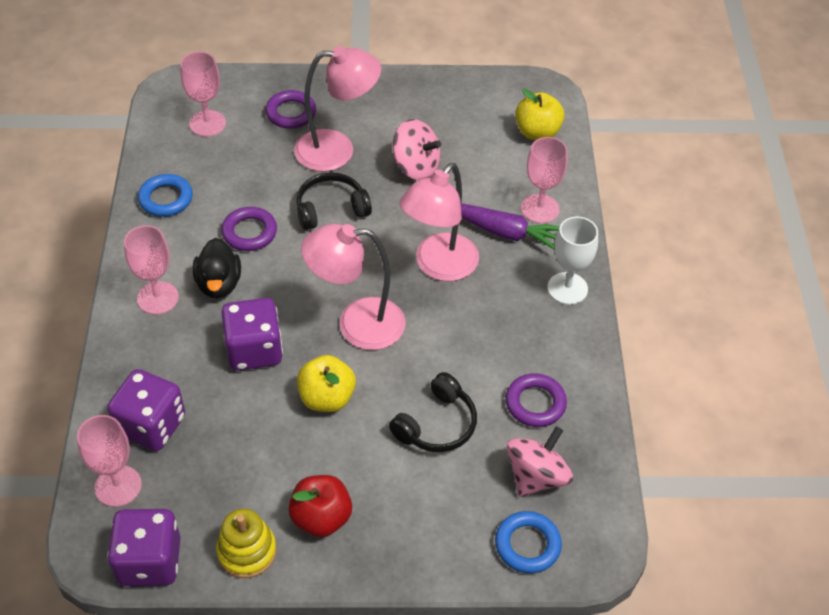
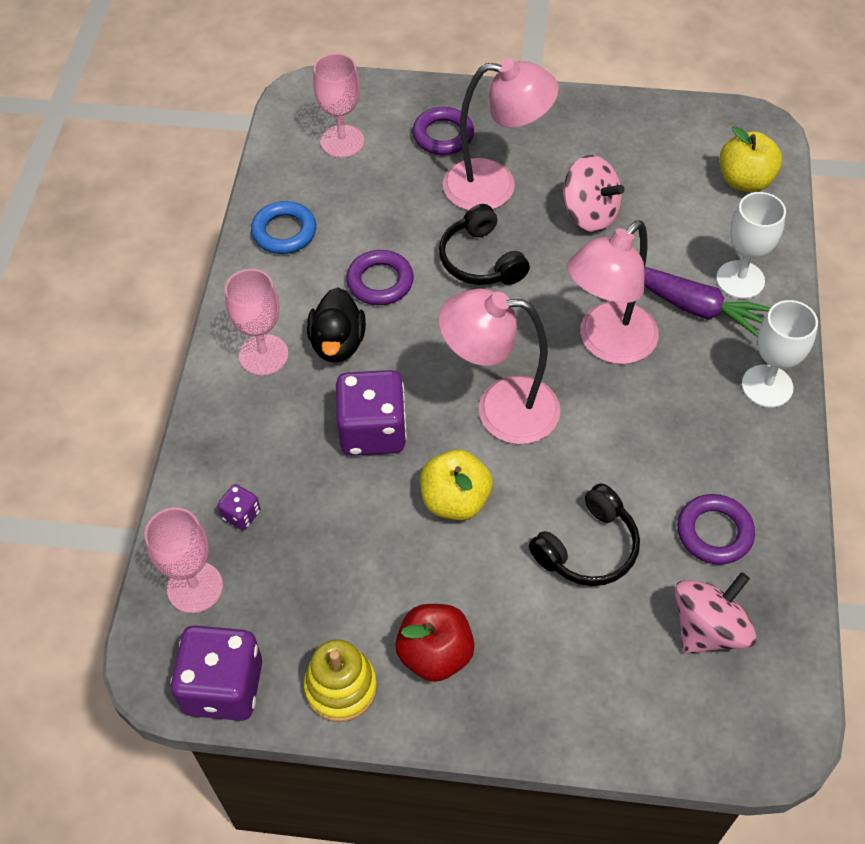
camera: 10 degrees right, 5 degrees up
purple dice [107,369,185,451] -> purple dice [217,484,261,530], size x0.46
black headphones [296,172,372,230] -> black headphones turned 105 degrees counterclockwise [439,204,530,285]
blue ring [495,511,562,573] -> none
pink goblet [521,137,568,223] -> white goblet [716,192,786,299]

